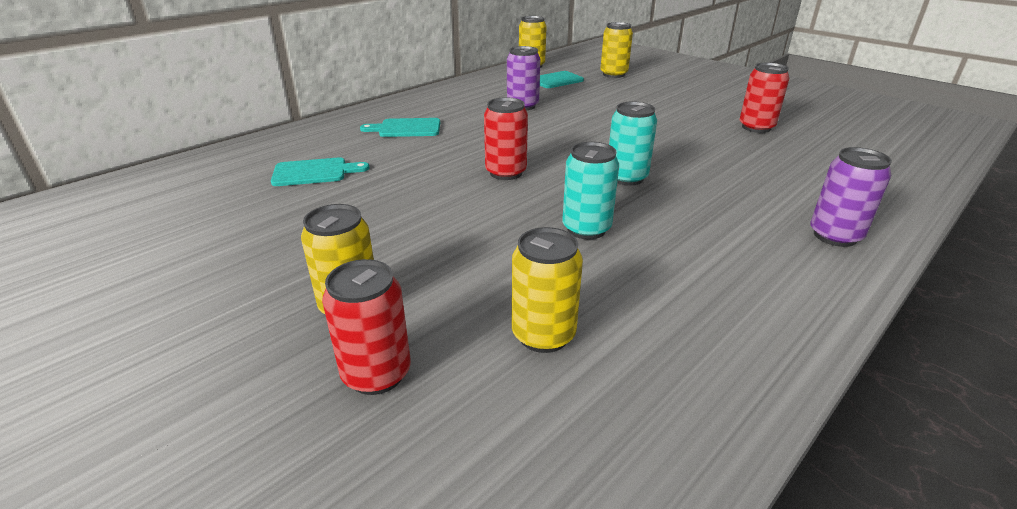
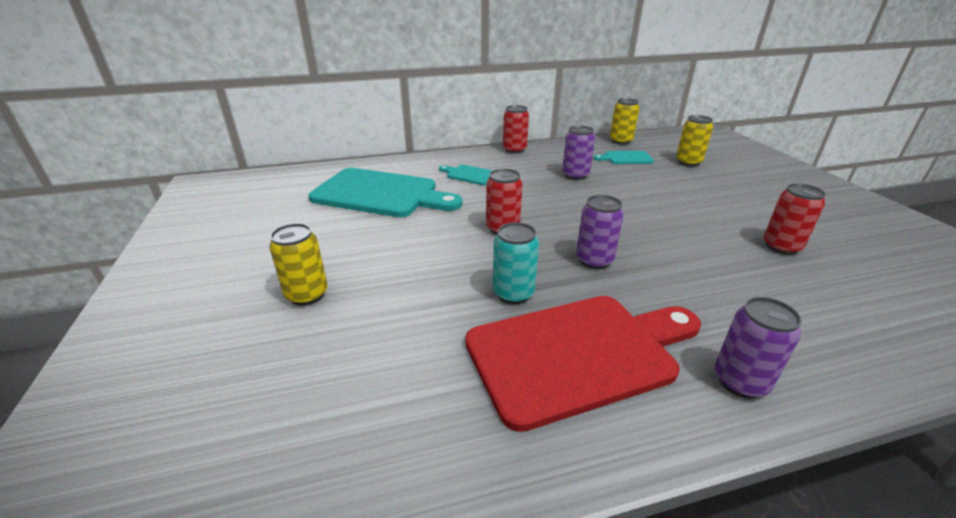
camera: 30 degrees right, 0 degrees up
turquoise cutting board [271,157,369,186] -> turquoise cutting board [309,168,463,217], size x2.22
red can [322,259,411,395] -> red can moved to [503,105,529,154]
yellow can [512,227,583,353] -> none
turquoise can [609,101,657,186] -> purple can [576,195,624,269]
none -> red cutting board [465,296,701,432]

